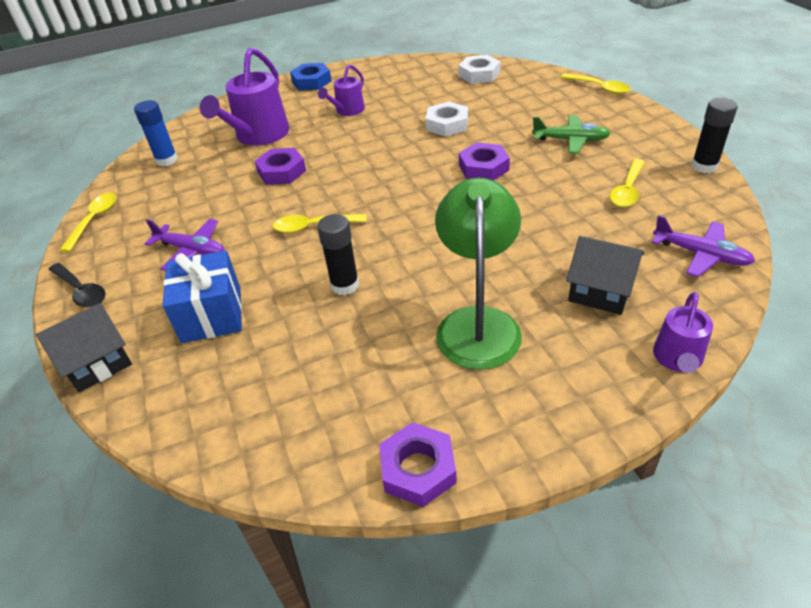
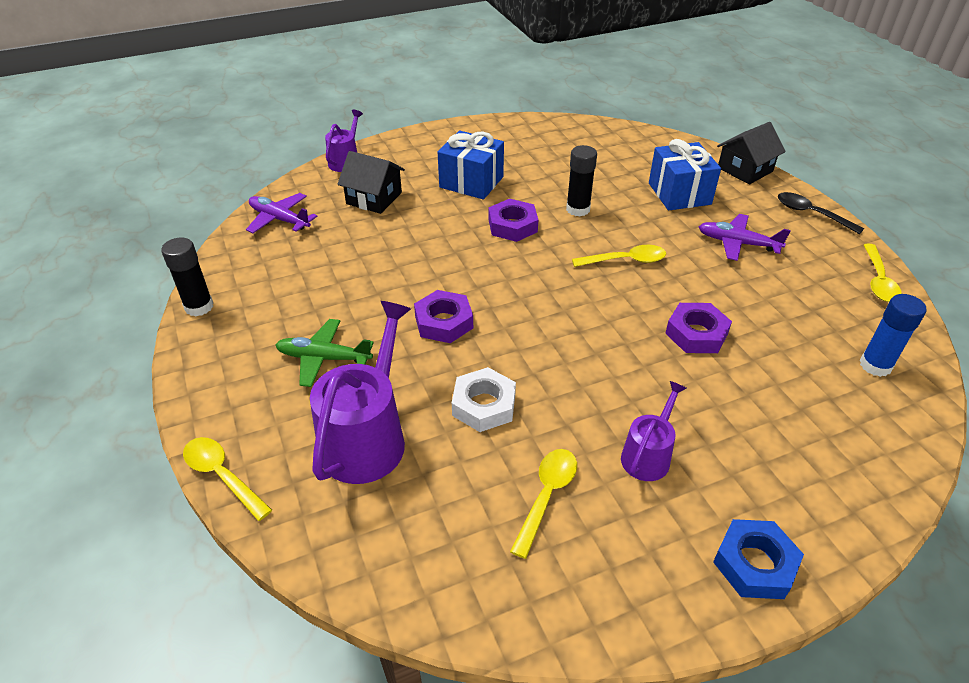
camera: 175 degrees right, 0 degrees up
purple watering can [200,48,289,146] -> purple watering can moved to [310,301,411,484]
purple nut [380,422,457,507] -> purple nut moved to [489,199,538,242]
green lamp [435,178,522,370] -> blue gift [438,131,504,199]
white nut [459,55,500,84] -> none
yellow spoon [610,159,645,207] -> yellow spoon moved to [510,449,577,559]

